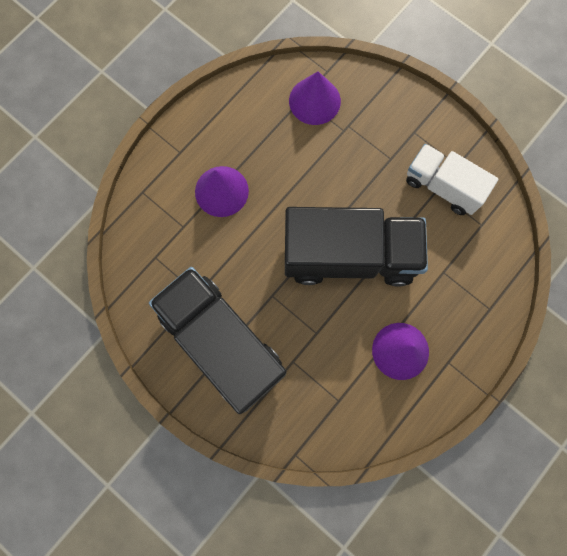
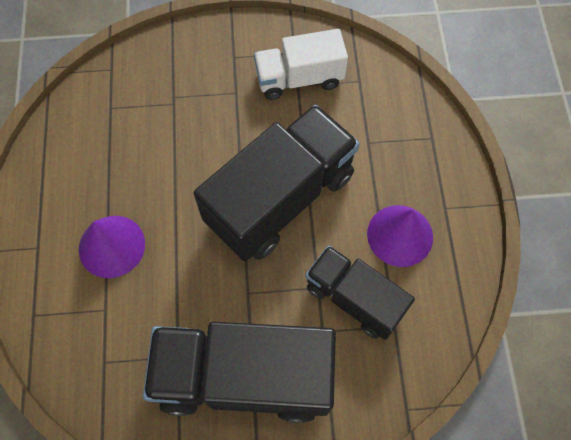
camera: 45 degrees left, 10 degrees down
purple cone [289,71,341,125] -> none
none -> black truck [306,245,415,340]

